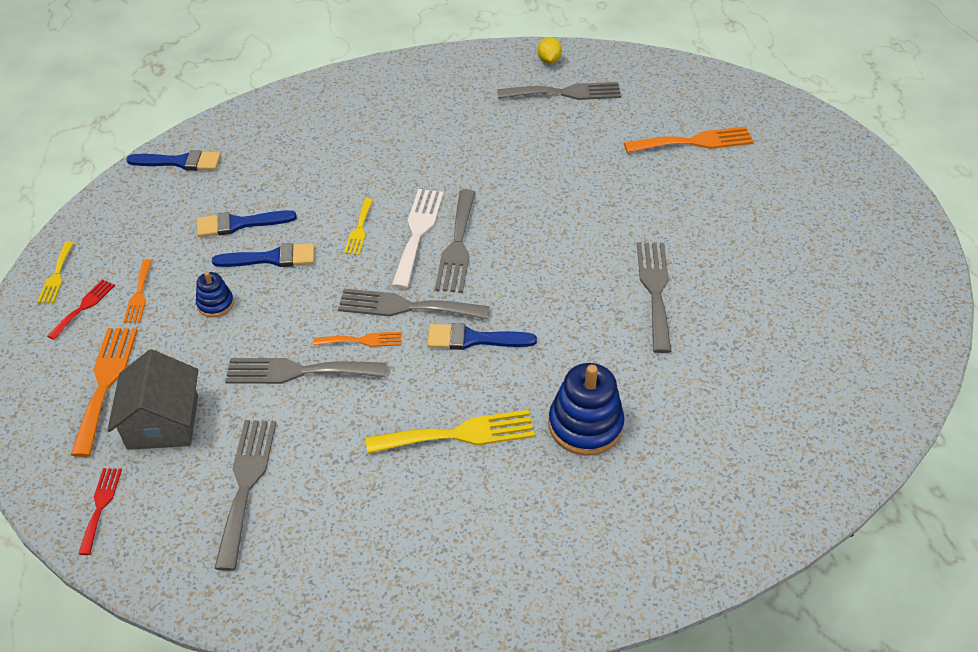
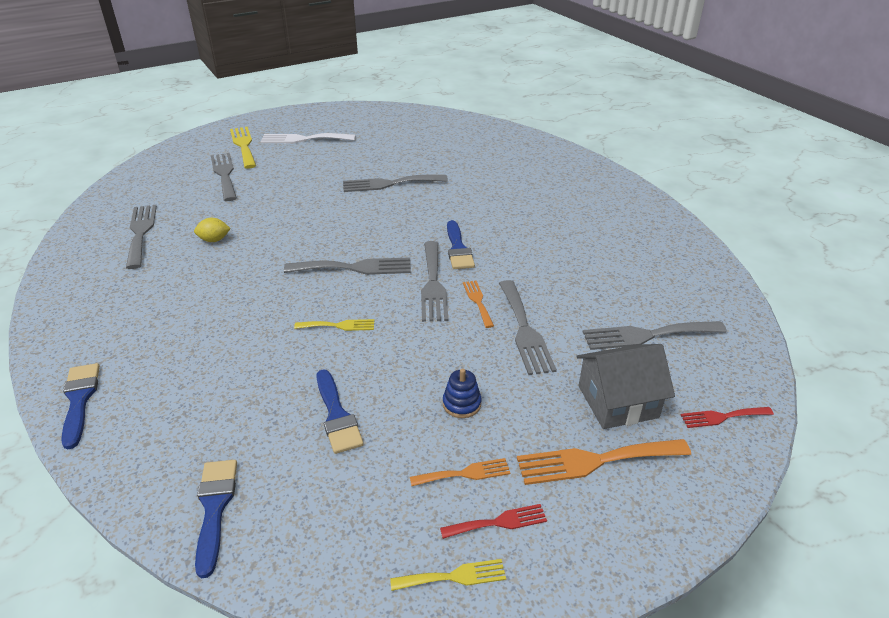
camera: 100 degrees left, 10 degrees down
red fork [47,279,115,340] -> red fork turned 150 degrees clockwise [440,504,547,539]
blue brush [212,243,314,267] -> blue brush moved to [61,363,100,450]
yellow fork [366,410,535,453] -> yellow fork moved to [230,127,256,169]
white fork [391,189,444,289] -> white fork moved to [261,133,356,143]
yellow lemon [537,37,562,64] -> yellow lemon moved to [194,218,231,242]
blue stacking toy [548,363,624,455] -> none
orange fork [624,127,754,153] -> grey fork [211,153,237,201]

